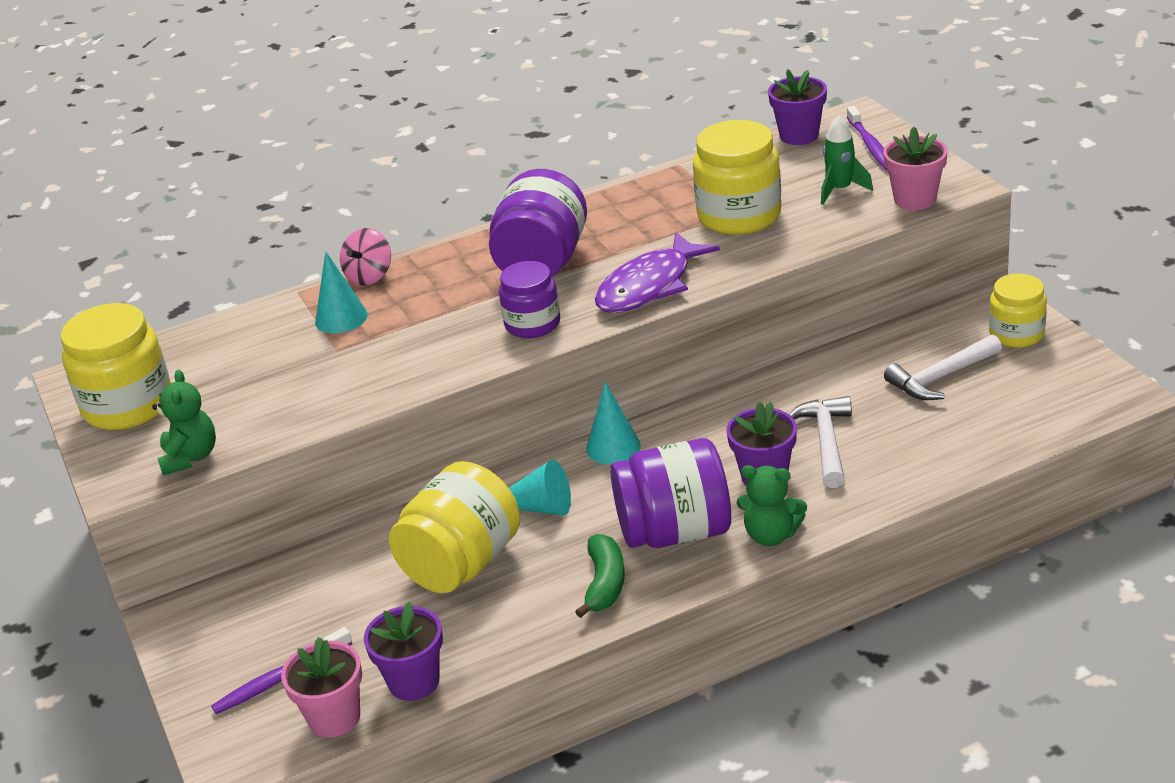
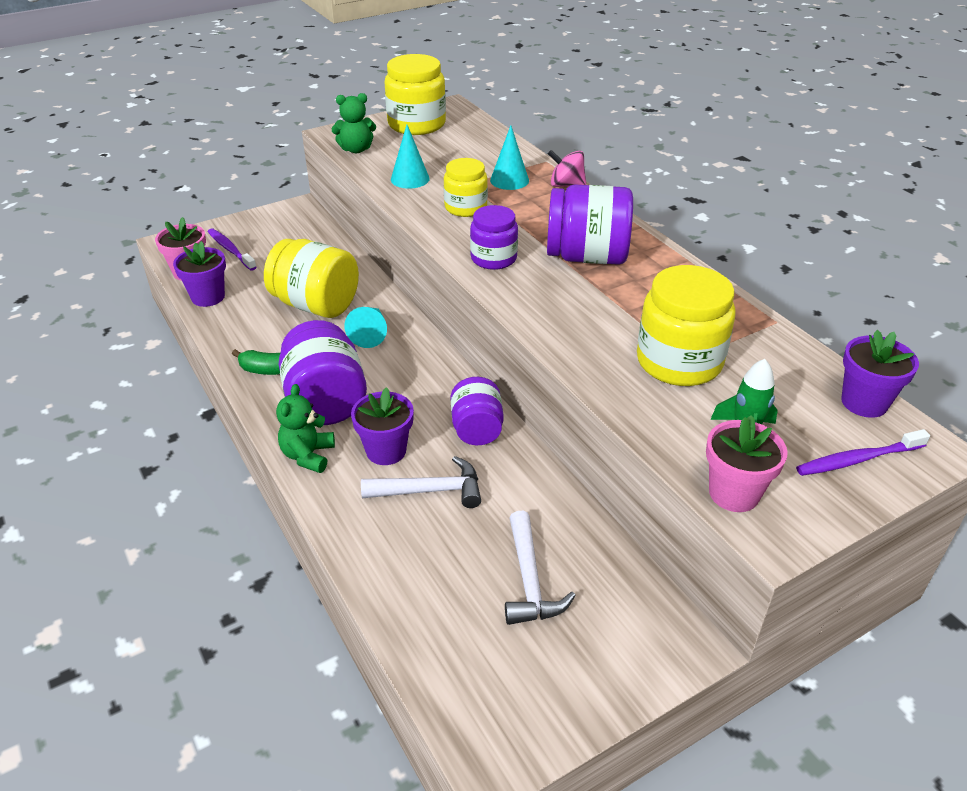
camera: 80 degrees right, 5 degrees up
turquoise cone [586,382,640,465] -> turquoise cone moved to [391,124,430,189]
purple fish [595,232,720,313] -> none
white hammer [884,335,1002,400] -> white hammer turned 150 degrees counterclockwise [505,511,576,625]
yellow jar [989,274,1047,348] -> yellow jar moved to [444,158,488,217]
none -> purple jar [450,377,504,445]

